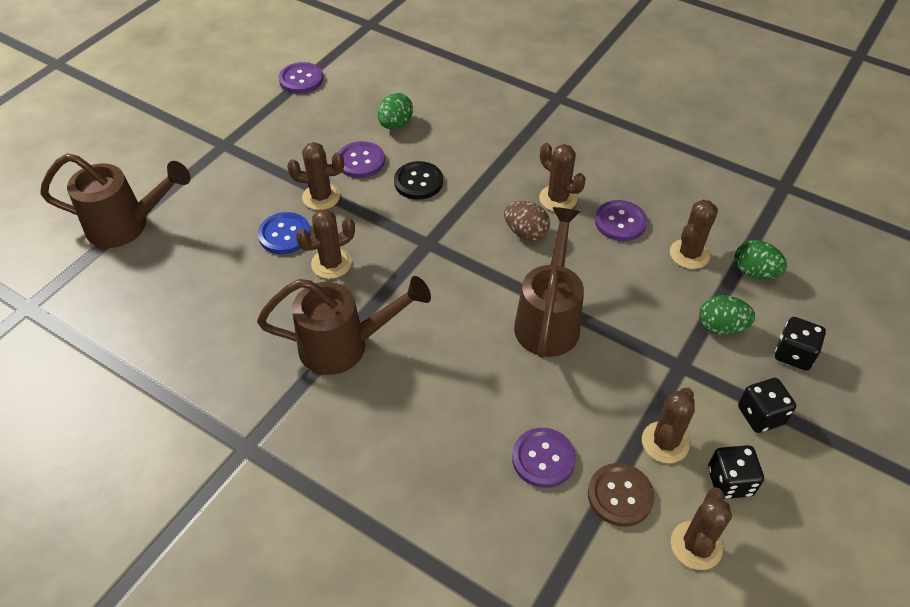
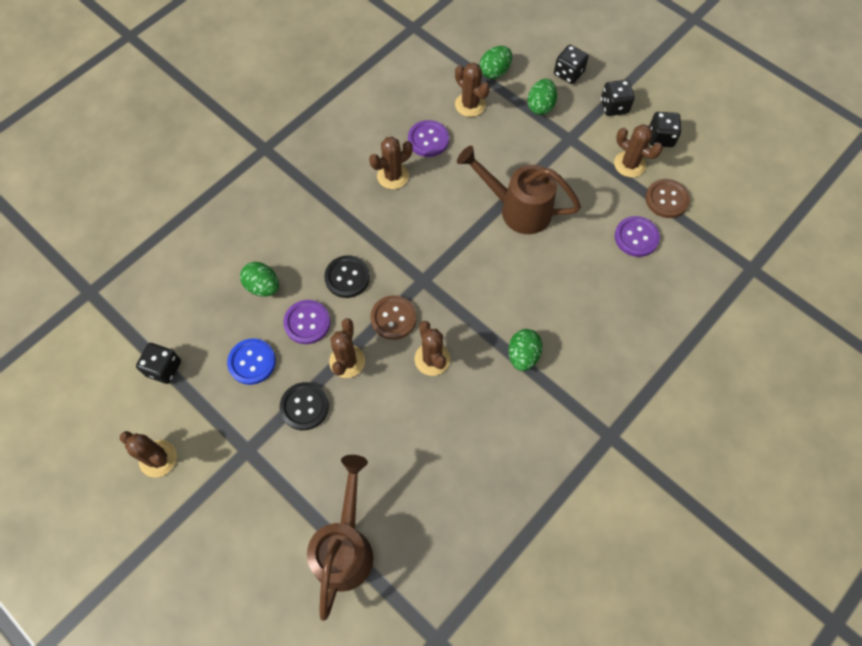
camera: 80 degrees left, 15 degrees up
brown watering can [257,276,431,375] -> green egg [508,329,543,371]
blue button [258,212,311,254] -> blue button moved to [227,338,276,385]
purple button [279,62,323,94] -> black dice [136,343,181,384]
brown egg [504,201,550,240] -> none
brown cactus [671,487,732,570] -> brown cactus moved to [120,431,177,478]
none -> black button [280,382,329,430]
none -> brown button [370,295,417,340]

